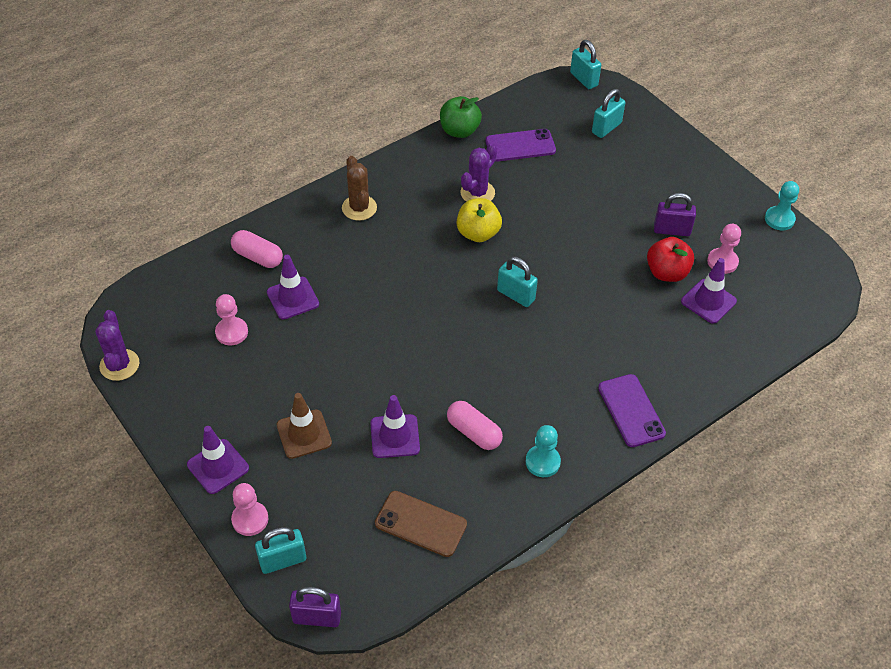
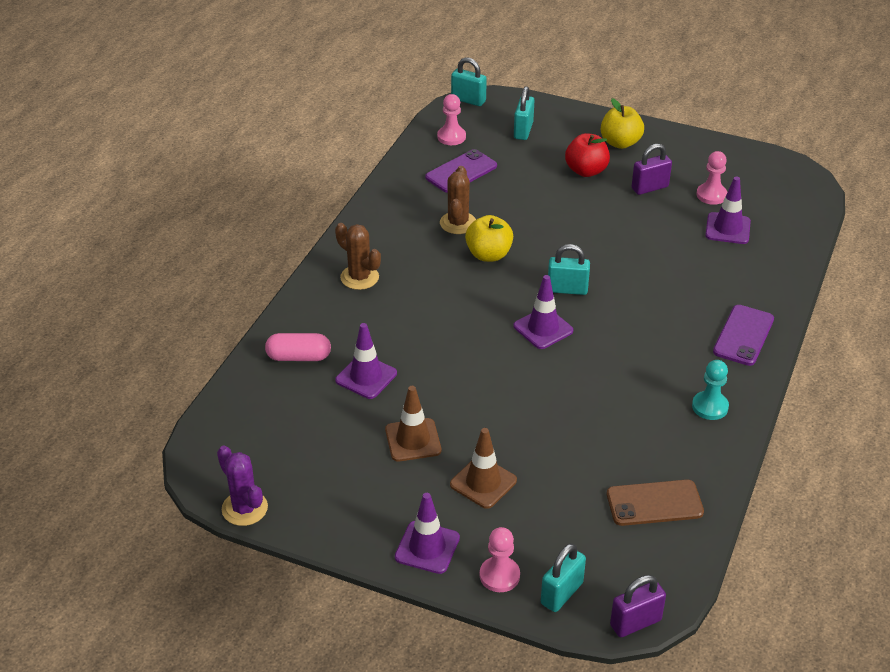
camera: 30 degrees left, 10 degrees down
pink pawn [215,294,248,345] -> pink pawn moved to [437,94,466,145]
purple traffic cone [371,395,420,458] -> purple traffic cone moved to [513,275,573,349]
green apple [440,96,482,138] -> none
pink capsule [447,401,503,450] -> none
purple cactus [461,143,497,202] -> brown cactus [440,166,476,234]
purple phone [598,374,666,447] -> purple phone turned 75 degrees clockwise [713,305,774,366]
red apple [647,237,694,282] -> red apple moved to [565,133,610,177]
turquoise pawn [765,181,799,230] -> none
none -> brown traffic cone [385,386,441,461]
none -> yellow apple [601,98,644,149]

